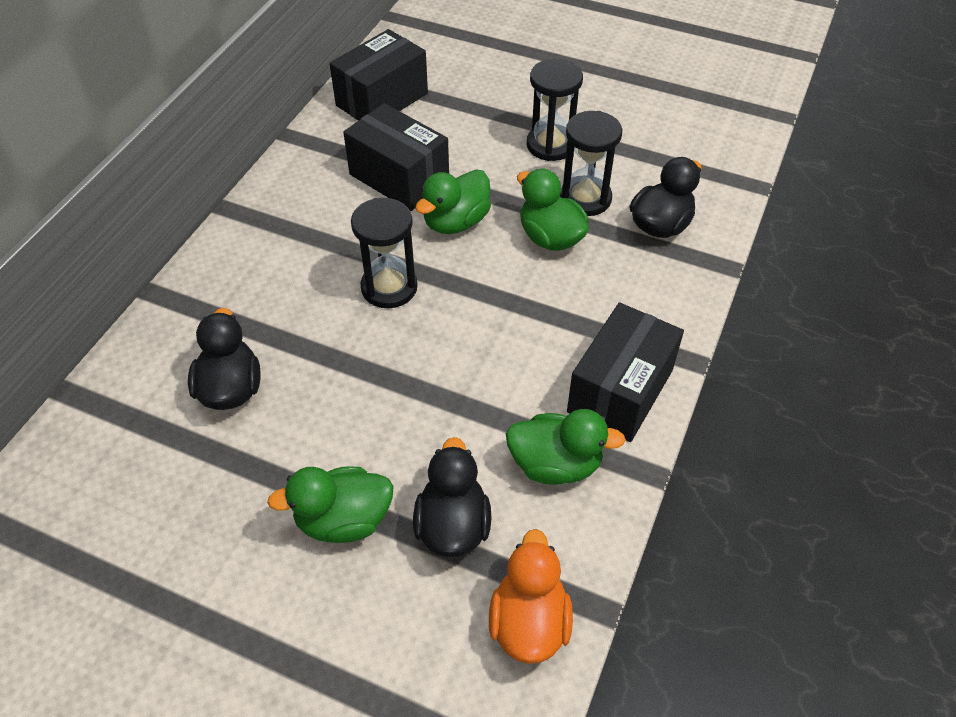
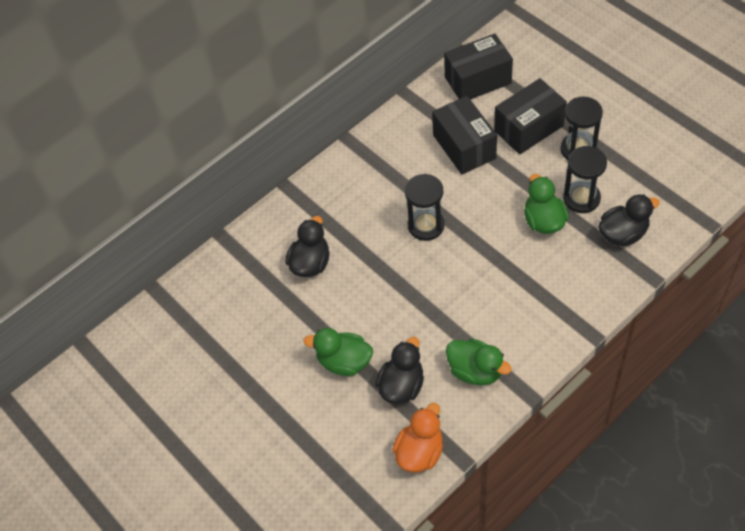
camera: 30 degrees right, 5 degrees up
green duck [415,170,491,234] -> none
black box [567,302,684,442] -> black box moved to [494,78,567,155]

